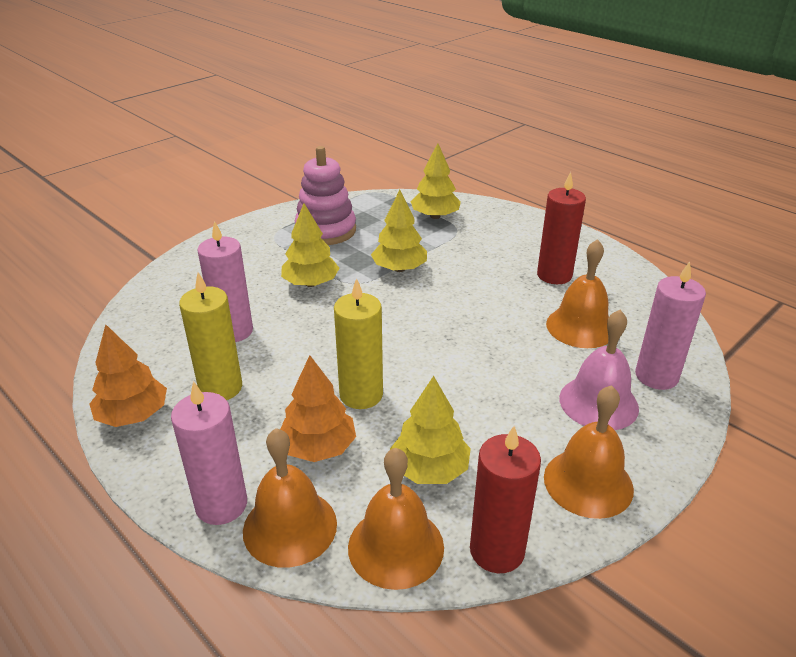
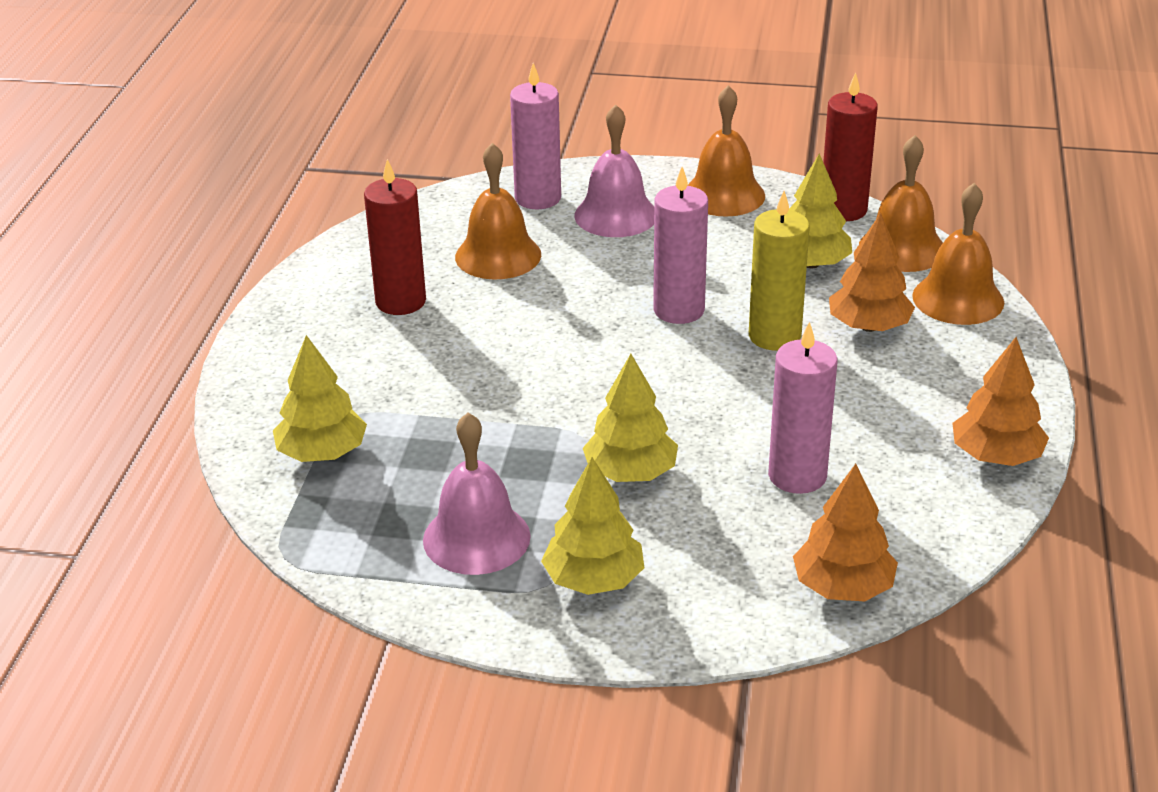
camera: 125 degrees left, 0 degrees up
pink candle [171,381,247,525] -> pink candle moved to [653,167,708,324]
yellow candle [179,273,242,400] -> none
pink stacking toy [295,146,356,245] -> pink bell [423,412,531,575]
yellow tree [371,190,427,272] -> yellow tree moved to [541,457,644,595]
none -> orange tree [793,464,898,601]

